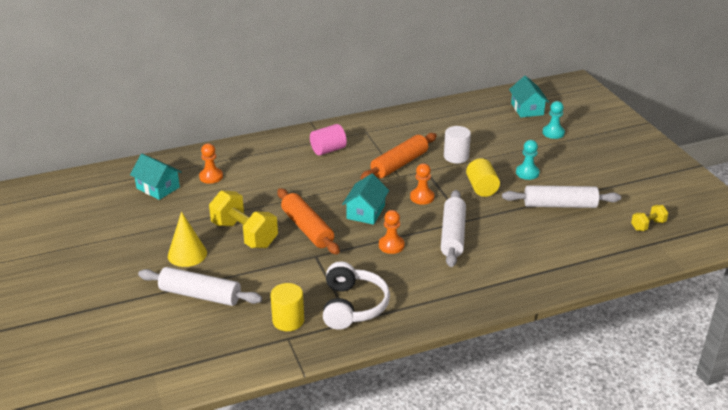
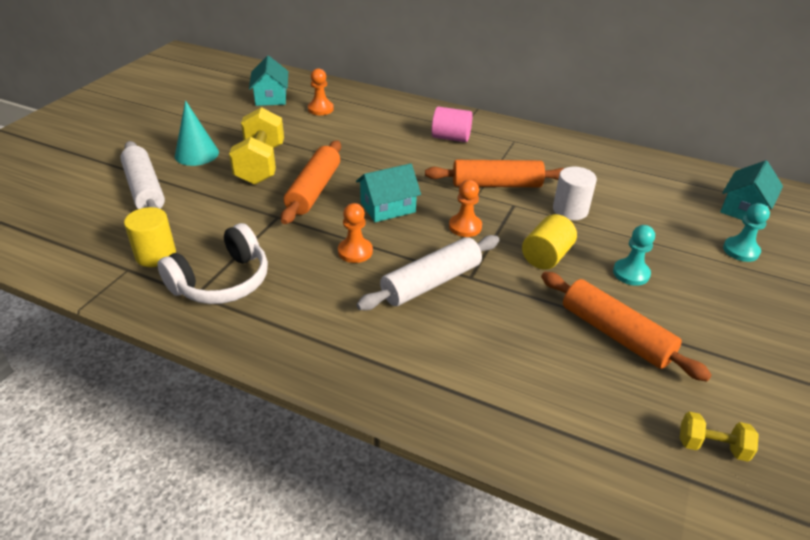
camera: 45 degrees right, 5 degrees up
yellow cone [168,212,207,267] -> turquoise cone [175,100,219,166]
white rolling pin [502,185,621,208] -> orange rolling pin [541,272,712,382]

